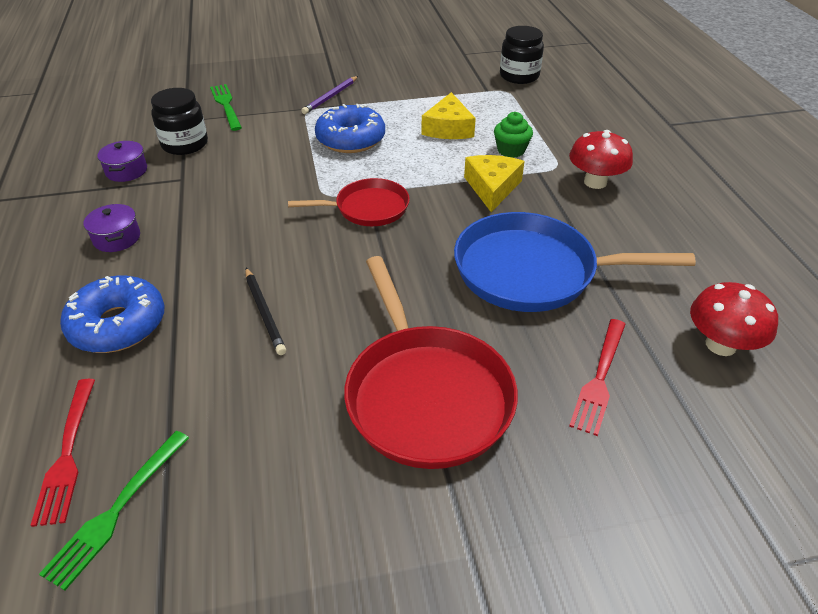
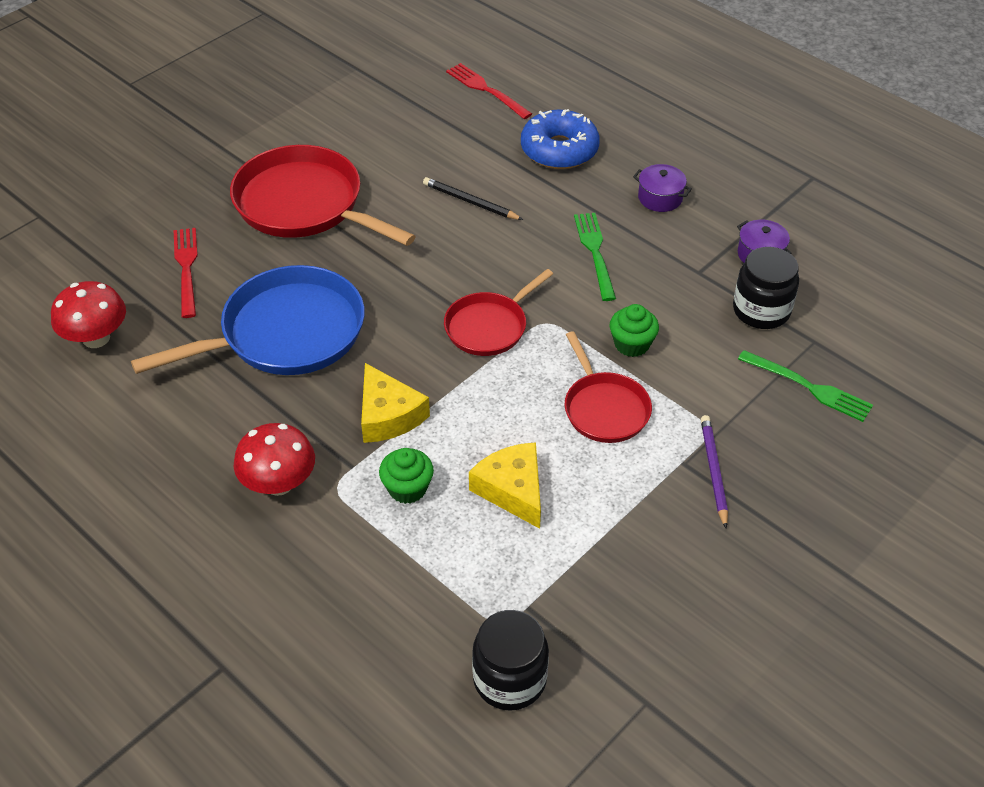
camera: 145 degrees right, 5 degrees up
green fork [39,431,189,591] -> green fork moved to [574,213,616,301]
blue donut [315,104,385,153] -> red pan [565,331,652,443]
none -> green cupcake [610,304,659,357]

